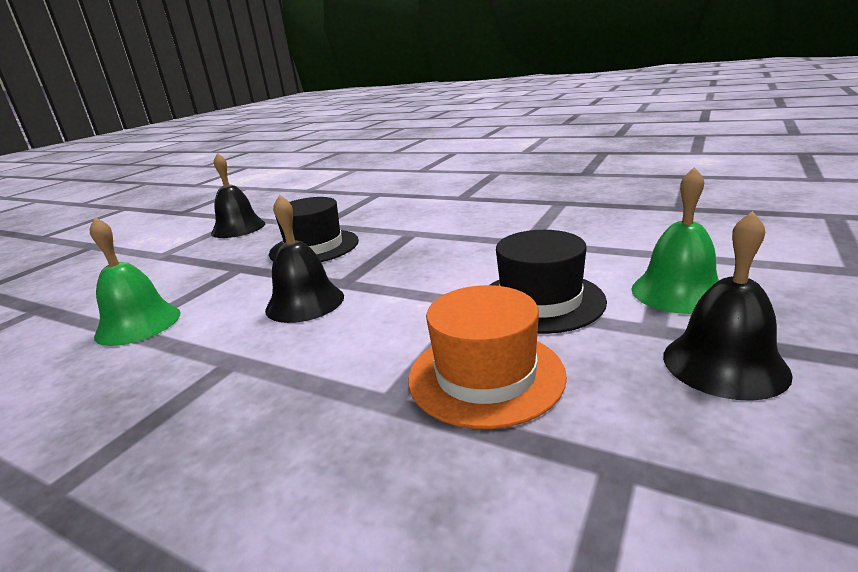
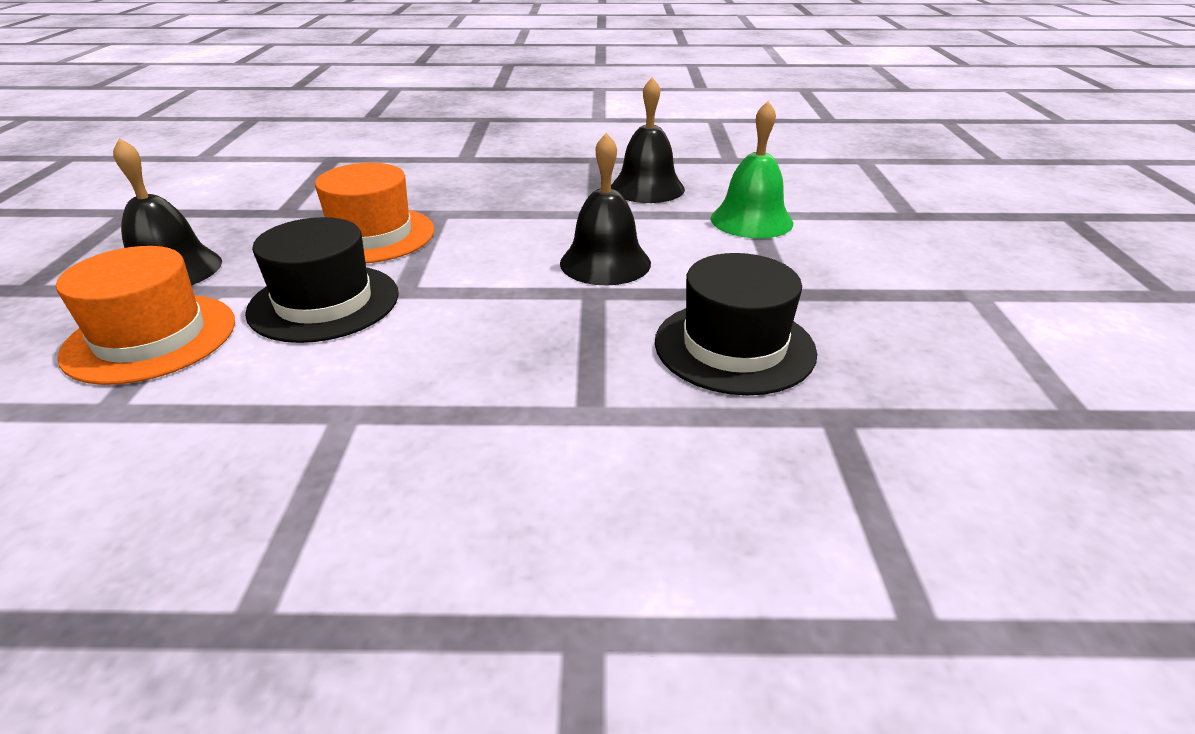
camera: 150 degrees right, 10 degrees up
black bell [211,153,265,238] -> black bell moved to [611,77,685,203]
green bell [631,167,719,314] -> orange hat [56,246,235,385]

